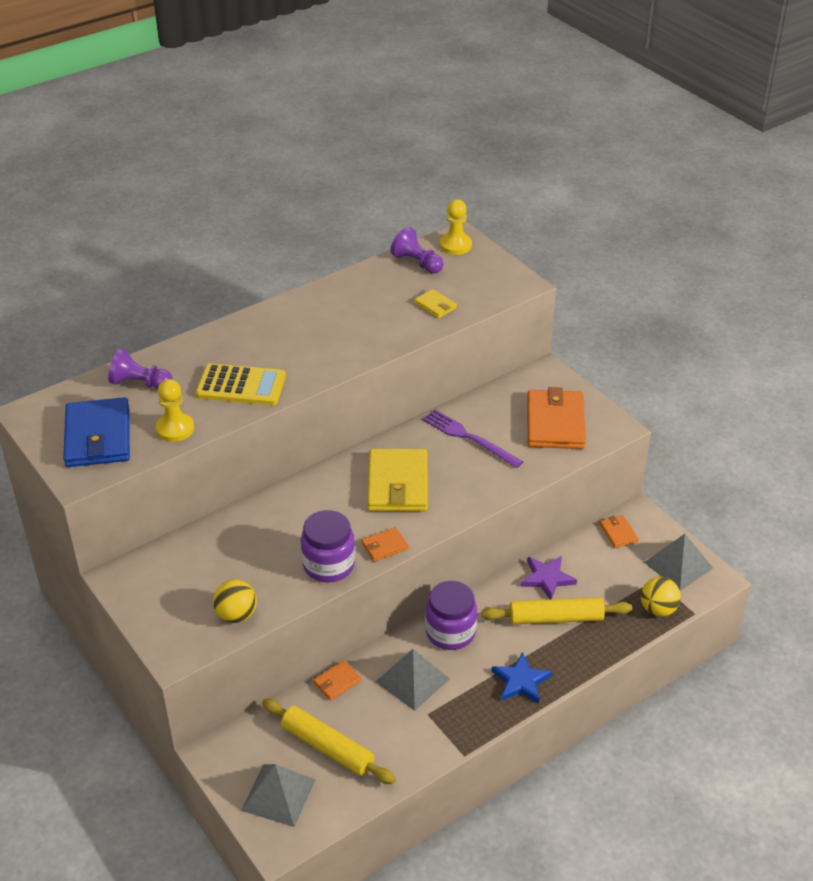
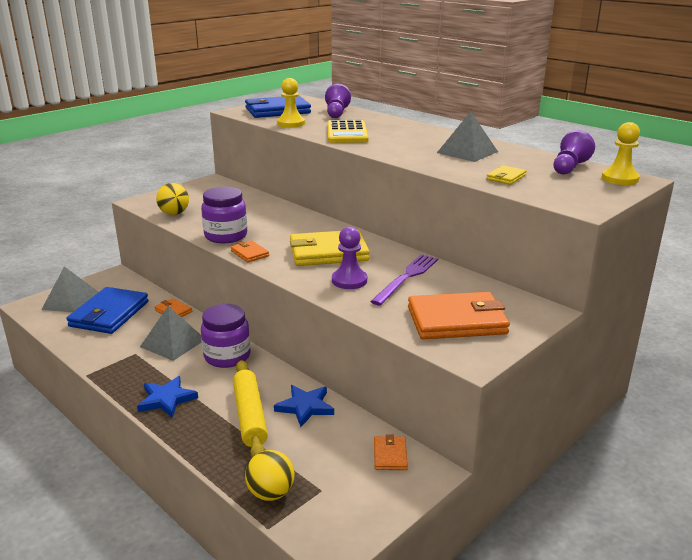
camera: 80 degrees right, 15 degrees down
yellow rolling pin [262,699,396,784] -> blue wallet [67,287,149,334]
purple star [520,556,577,599] -> blue star [274,385,334,427]
orange wallet [600,515,638,548] -> orange wallet turned 60 degrees counterclockwise [374,435,408,470]
grey pyramid [644,534,713,591] -> grey pyramid moved to [437,111,498,162]
none -> purple pawn [332,227,367,289]

